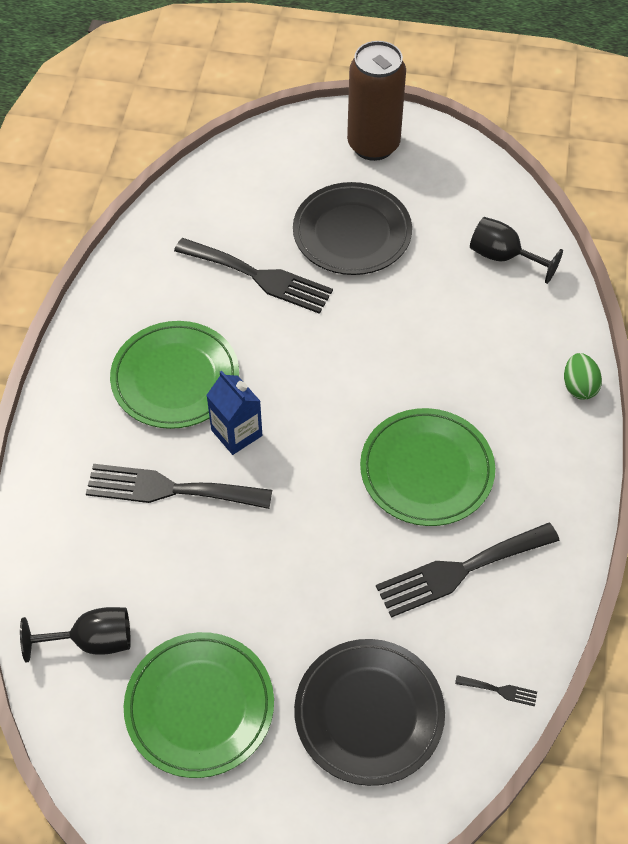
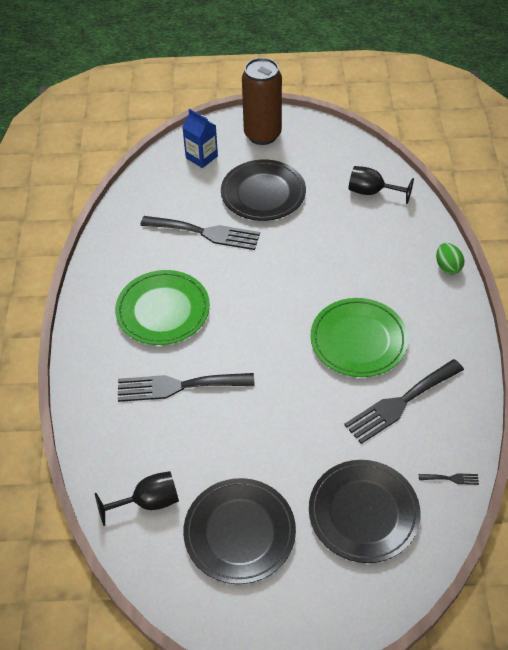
camera: 10 degrees left, 5 degrees down
green plate [124,632,274,778] -> black plate [183,478,296,584]
blue carton [206,370,262,455] -> blue carton moved to [182,109,218,168]

